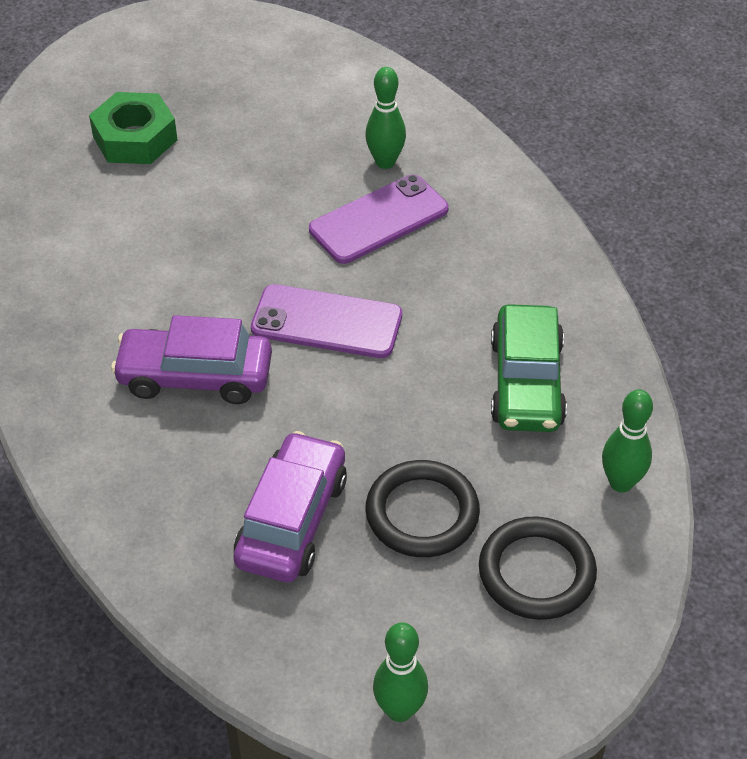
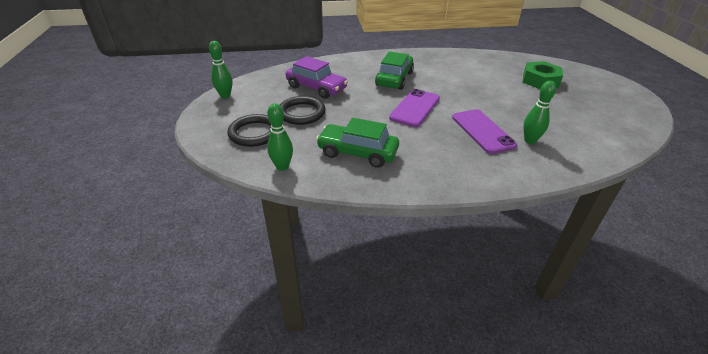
camera: 105 degrees right, 10 degrees down
purple car [111,315,272,404] -> green car [375,51,414,90]

